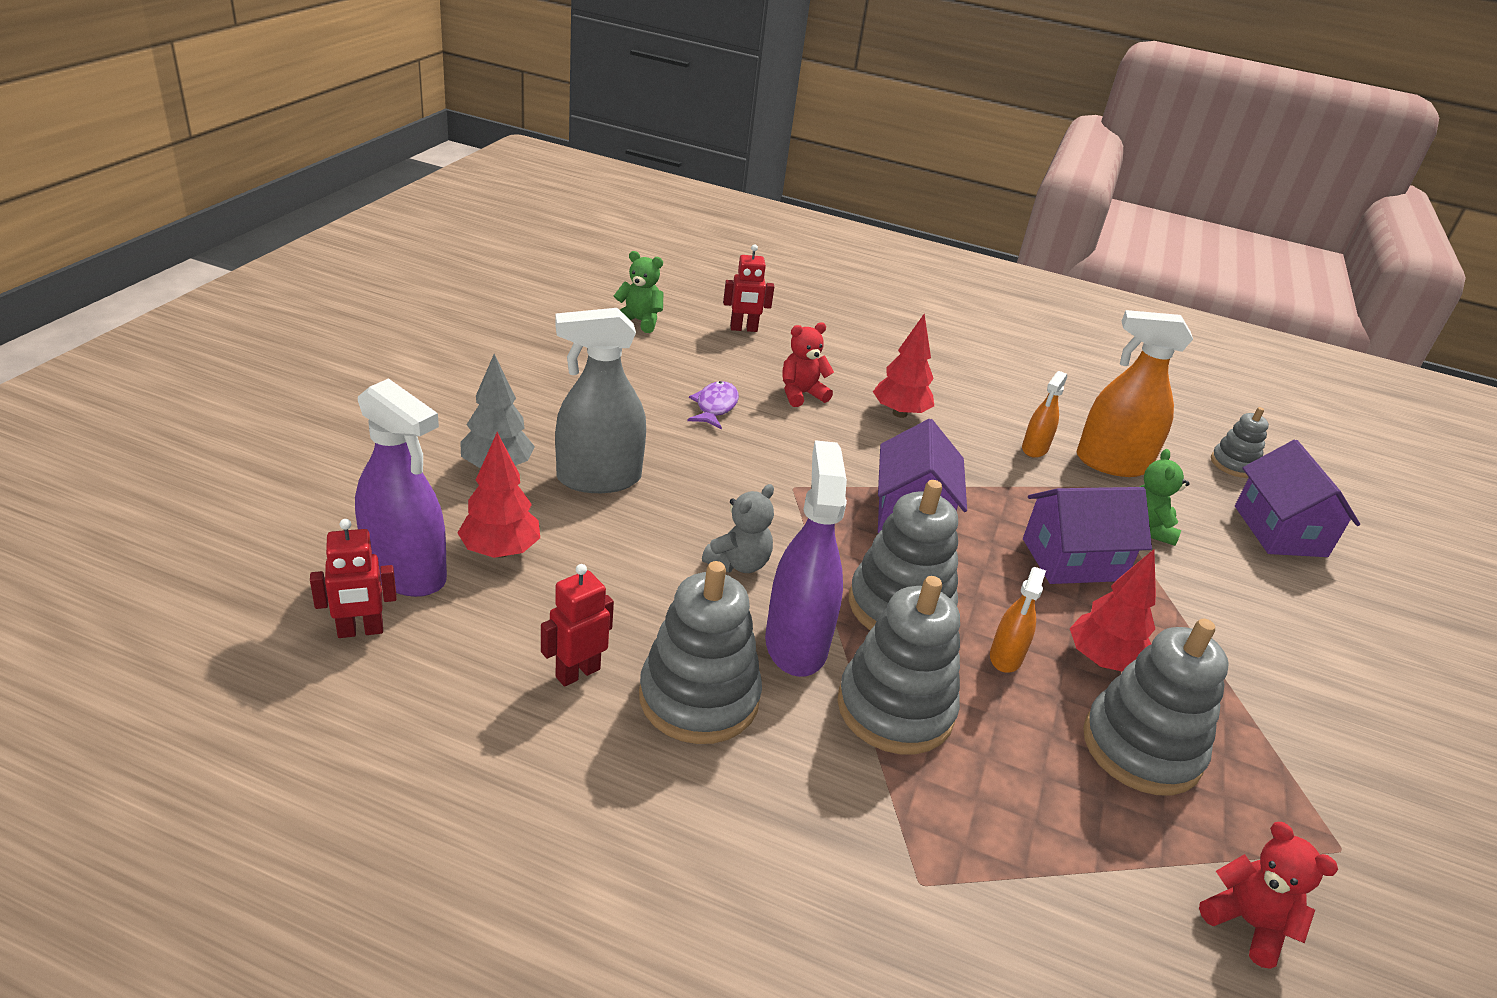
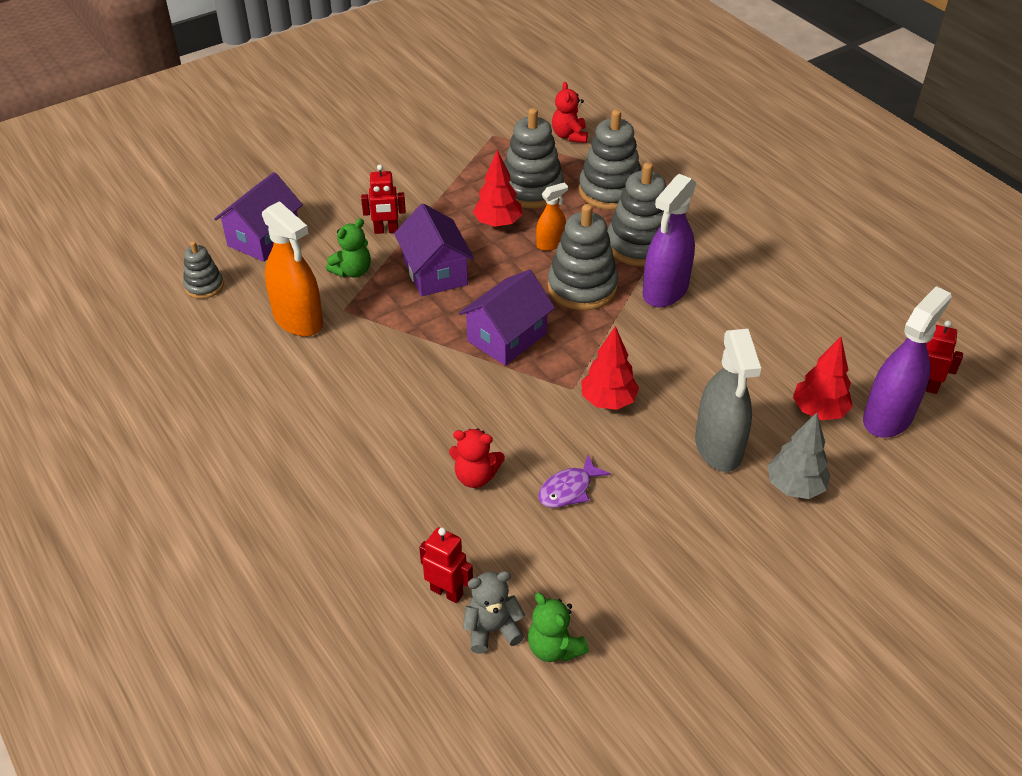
camera: 140 degrees left, 10 degrees up
purple spray bottle [355,378,447,597] -> purple spray bottle turned 60 degrees clockwise [863,286,952,438]
red robot [541,564,614,687] -> red robot moved to [361,165,406,234]
grey spray bottle [555,308,646,493] -> grey spray bottle turned 60 degrees clockwise [695,329,761,472]
grey stacking toy [639,561,762,744] -> grey stacking toy moved to [579,109,641,210]
grey teddy bear [702,484,774,573] -> grey teddy bear moved to [463,571,525,654]
red tree [873,314,934,418] -> red tree moved to [581,326,639,410]
orange spray bottle [1022,371,1067,458] -> none
purple house [1023,487,1152,584] -> purple house turned 45 degrees clockwise [394,203,474,296]

